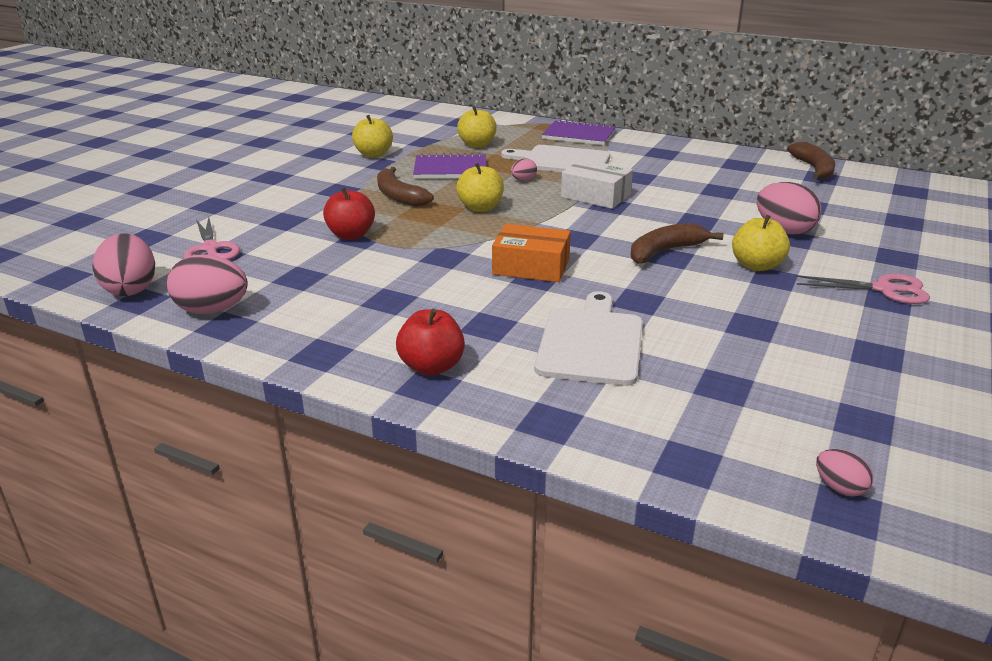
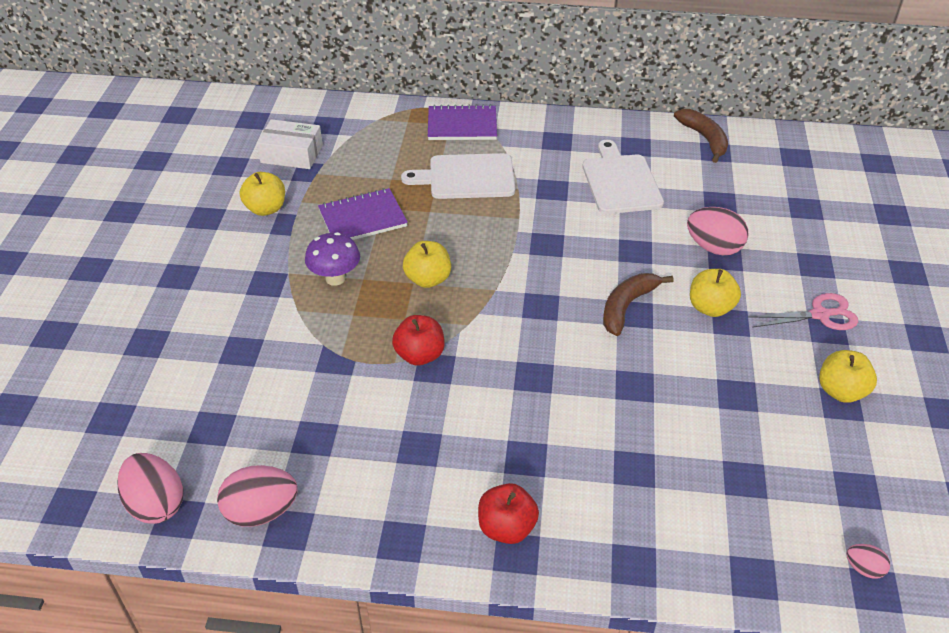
camera: 20 degrees left, 15 degrees up
pink scissors [184,217,240,260] -> none
red apple [323,187,375,240] -> red apple moved to [392,315,445,366]
brown banana [377,167,434,207] -> purple mushroom [305,232,360,286]
yellow apple [457,106,497,148] -> yellow apple moved to [819,350,877,403]
orange box [492,224,571,282] -> none
pink egg [511,158,537,181] -> none
white cutting board [534,291,643,386] -> white cutting board moved to [582,140,664,214]
white box [561,159,633,209] -> white box moved to [257,119,323,169]

